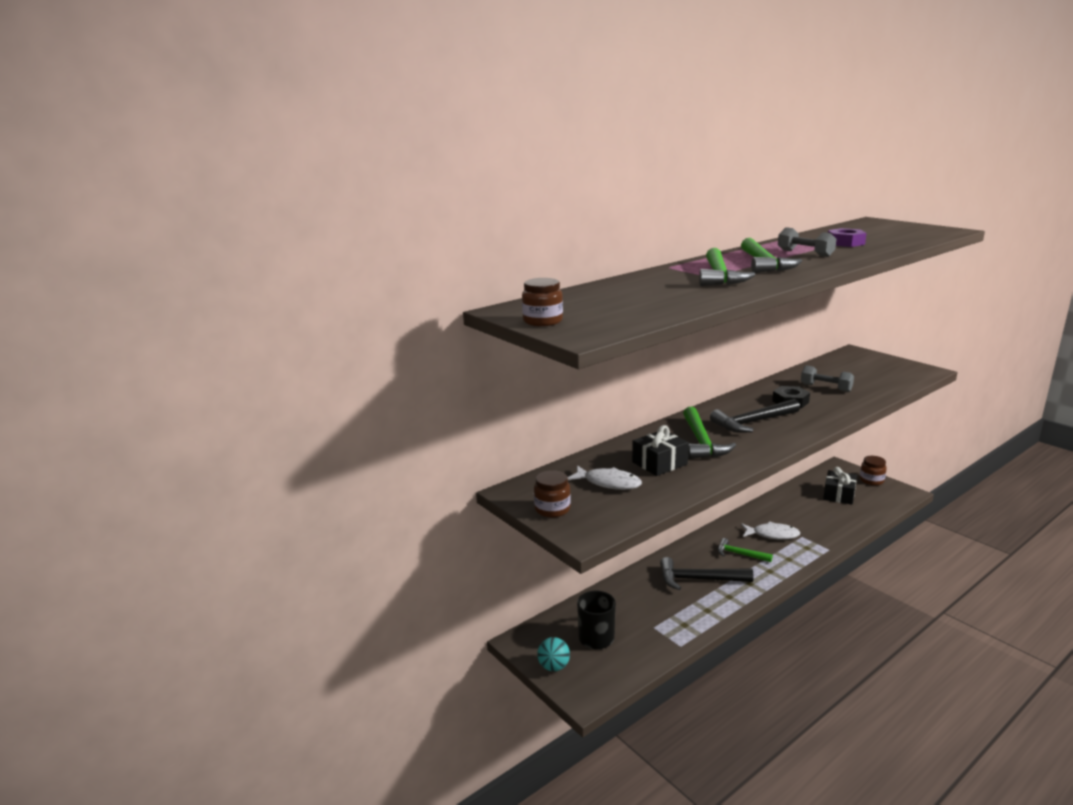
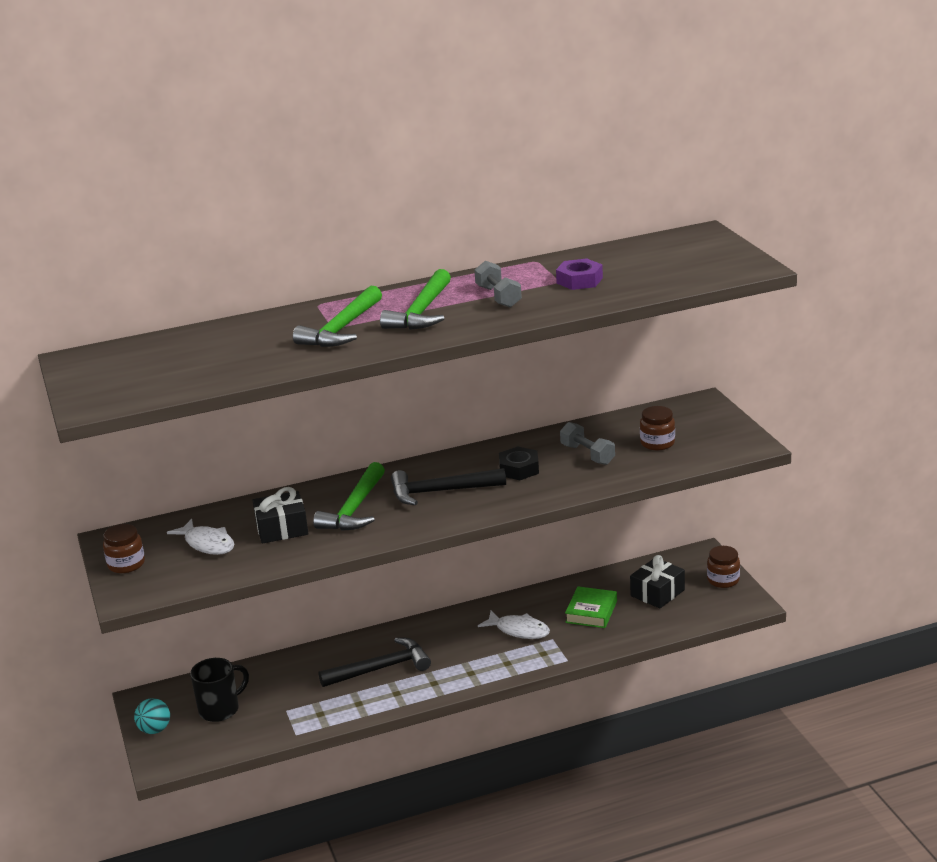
camera: 20 degrees right, 5 degrees up
brown jar [522,278,563,326] -> brown jar moved to [640,406,675,450]
black hammer [660,557,753,590] -> black hammer turned 135 degrees clockwise [318,637,431,687]
green hammer [718,538,773,562] -> none
none -> green book [565,586,617,628]

